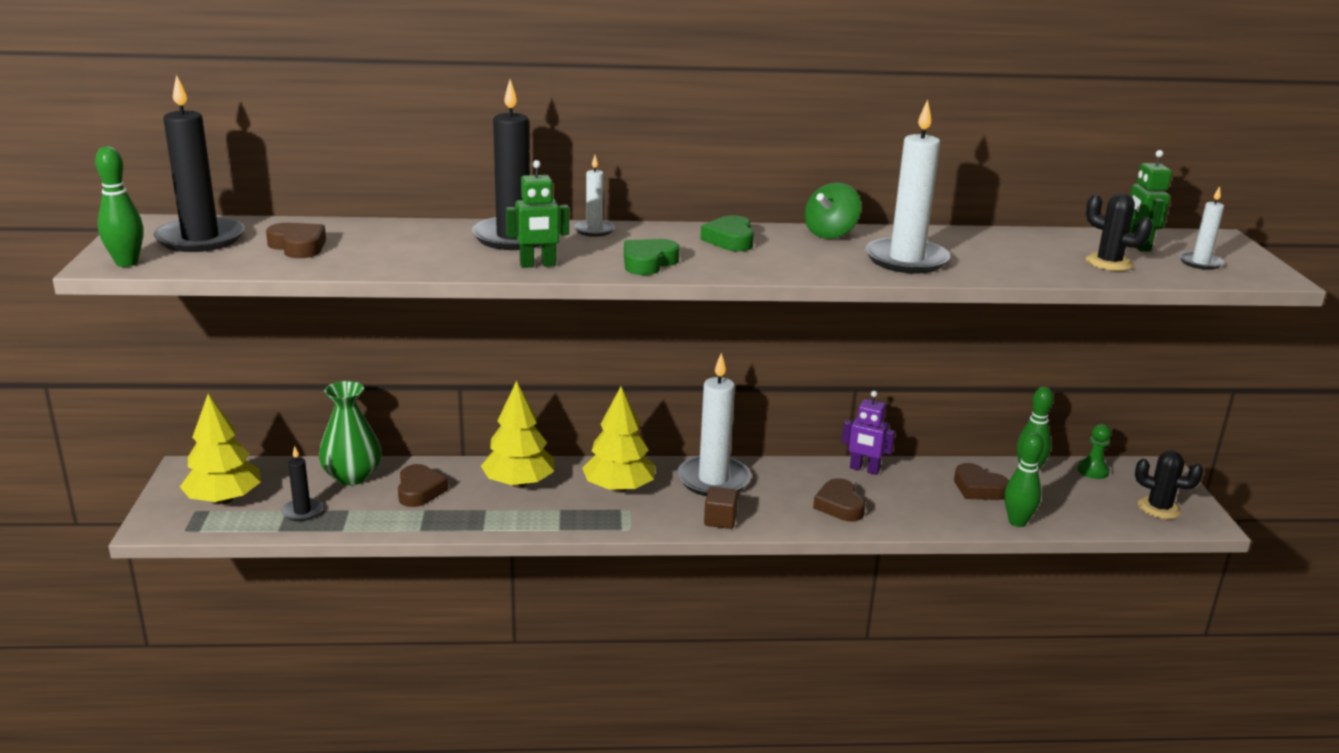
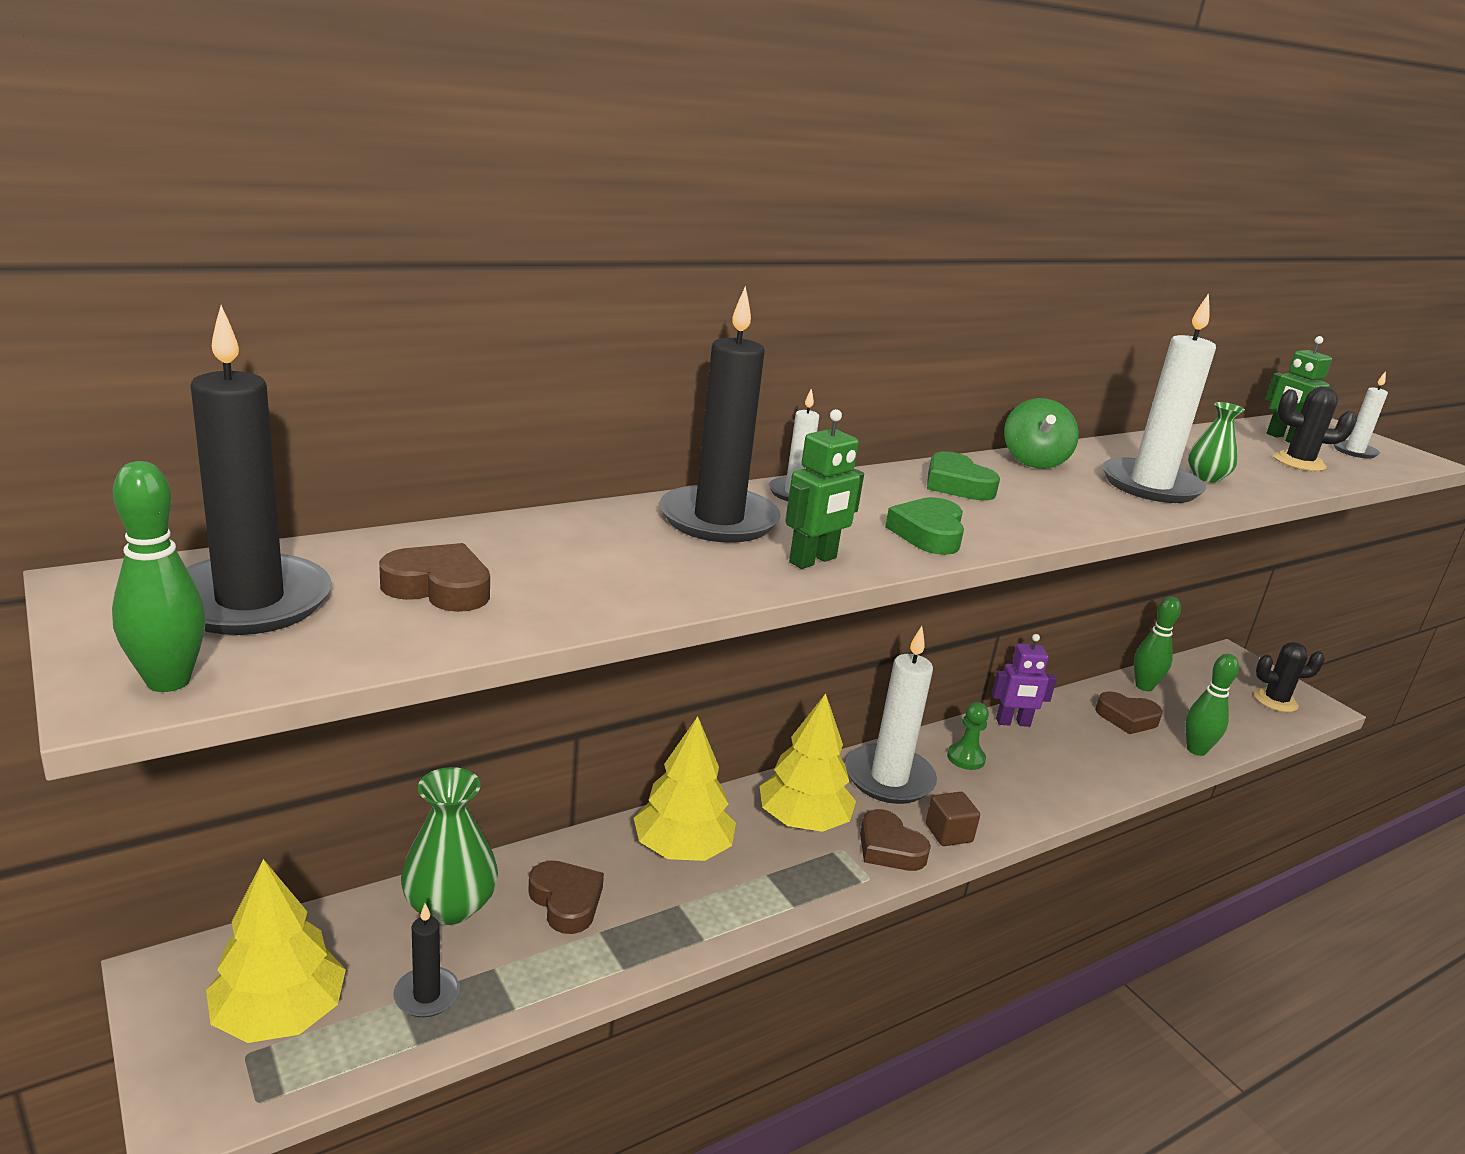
camera: 30 degrees left, 0 degrees up
brown heart [813,478,866,521] -> brown heart moved to [860,809,931,871]
green pawn [1077,424,1111,479] -> green pawn moved to [947,702,989,770]
none -> green vase [1188,402,1245,483]

